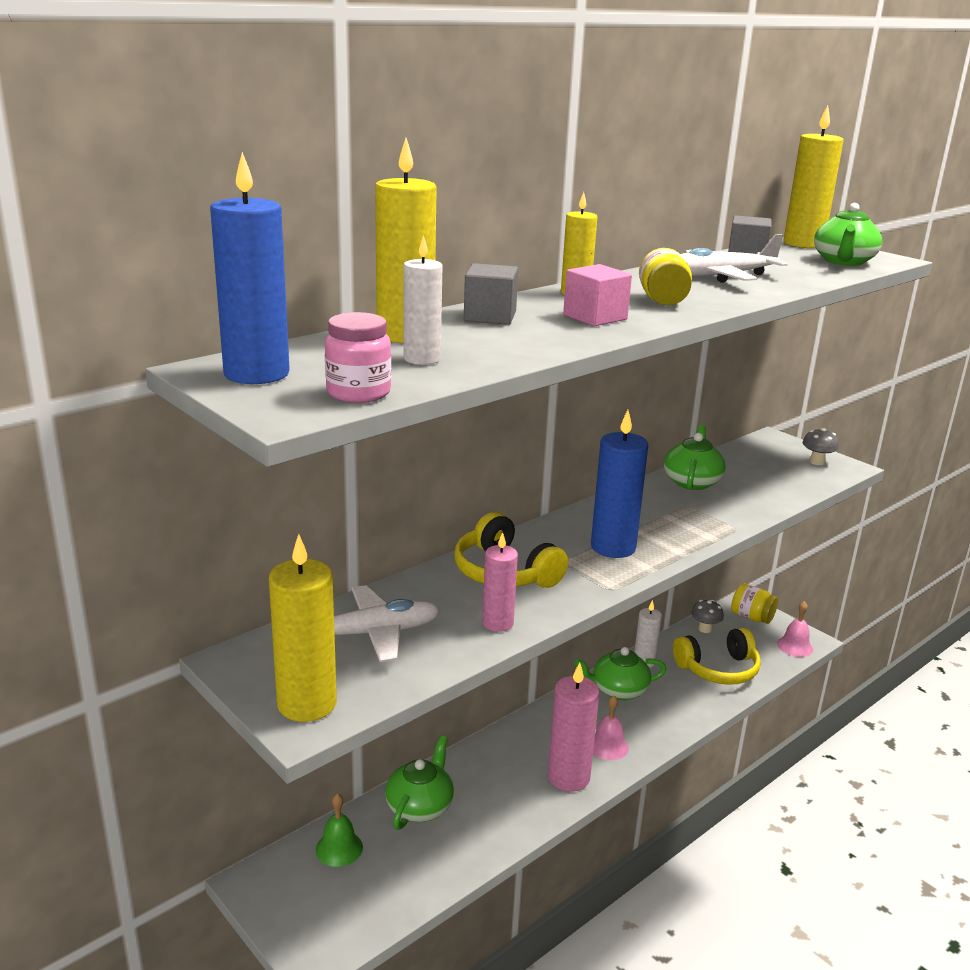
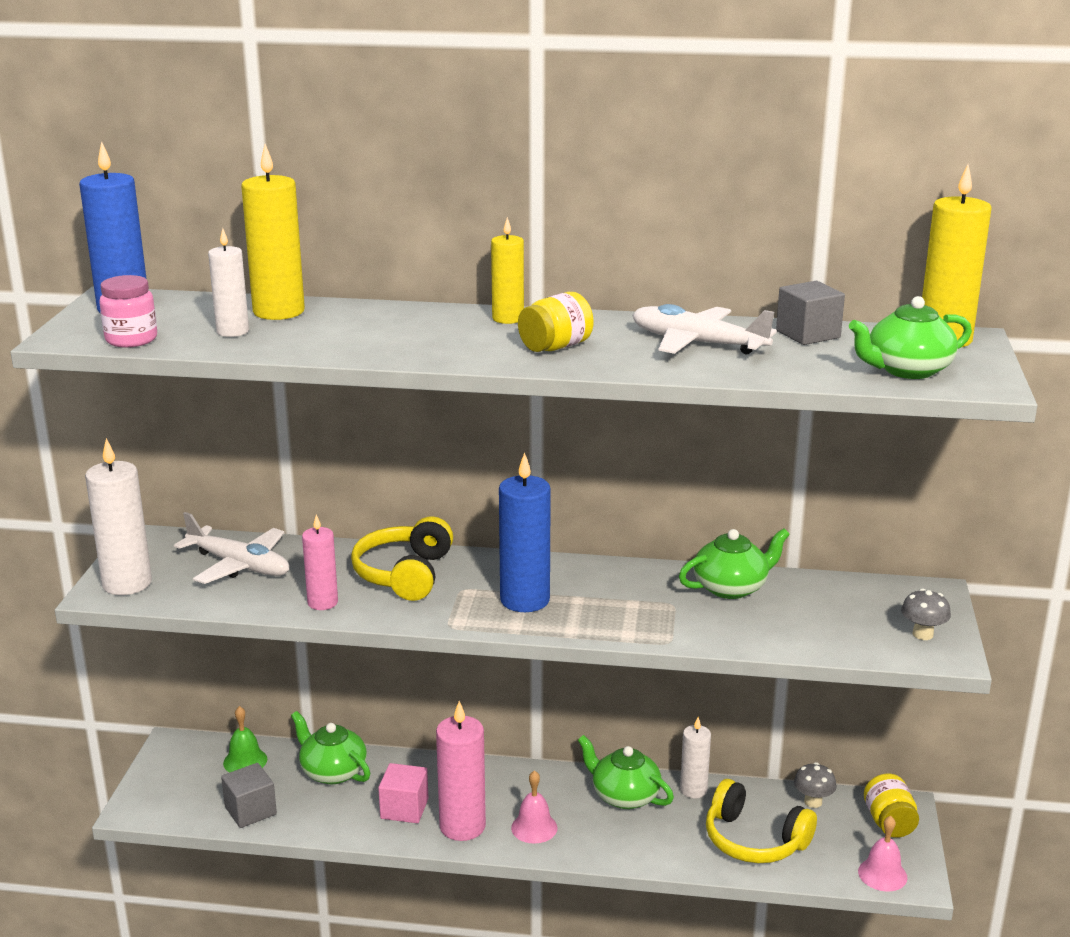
camera: 50 degrees right, 0 degrees up
yellow candle [269,534,337,722] -> white candle [85,438,152,595]
green teapot [385,735,454,830] -> green teapot turned 120 degrees counterclockwise [291,711,370,784]
grey cube [464,263,518,325] -> grey cube moved to [221,763,277,828]
pink cube [563,264,632,326] -> pink cube moved to [378,763,429,823]

